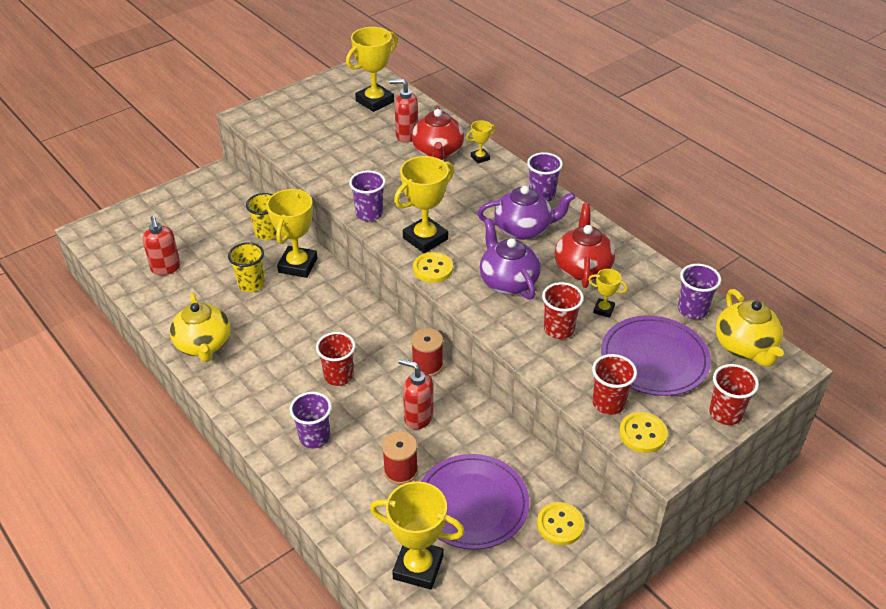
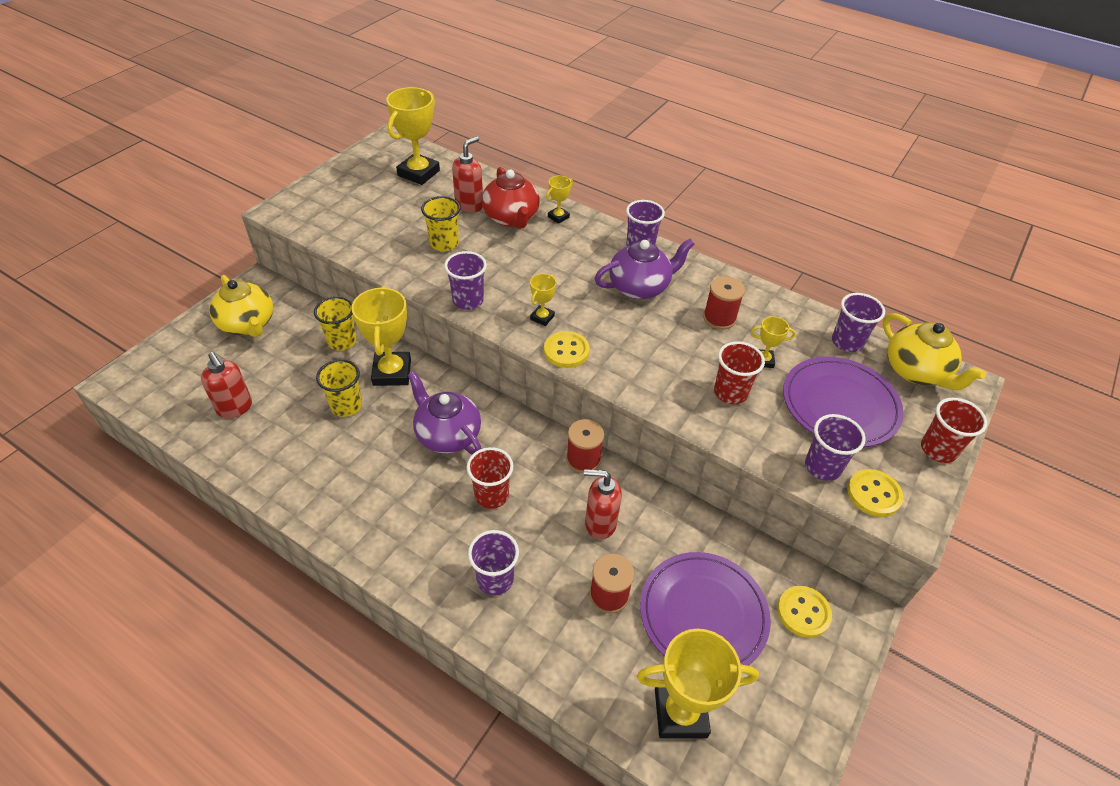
camera: 20 degrees left, 5 degrees up
yellow teapot [170,293,230,362] -> yellow teapot moved to [209,275,273,337]
red soap dispenser [389,79,418,143] -> red soap dispenser turned 135 degrees clockwise [452,136,483,213]
yellow trophy [394,156,454,253] -> yellow trophy [530,274,556,326], size x0.49
purple teapot [480,218,541,300] -> purple teapot moved to [408,371,482,454]
red teapot [555,203,615,288] -> red spool [703,276,745,330]
red cup [592,354,637,415] -> purple cup [805,414,866,481]
none -> yellow cup [421,196,461,252]

